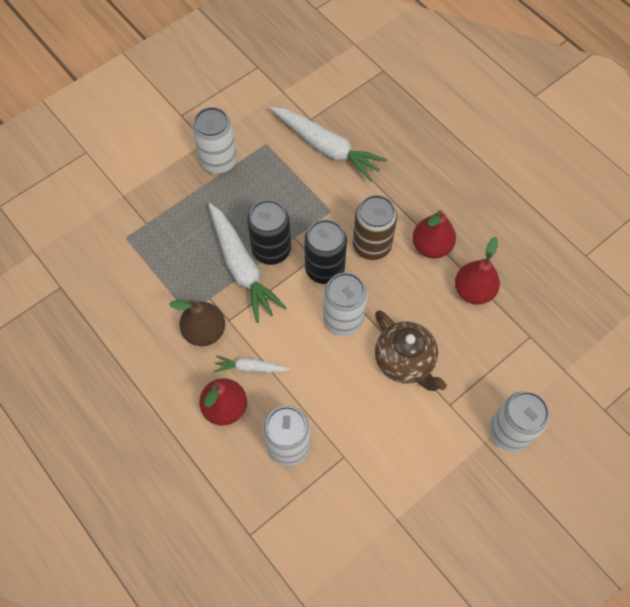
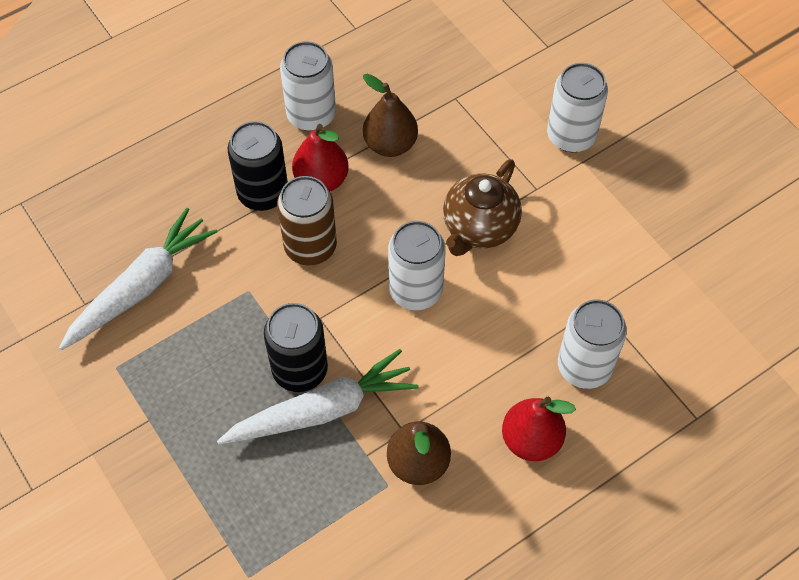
camera: 85 degrees left, 5 degrees down
white can [192,107,237,174] -> white can moved to [280,41,336,131]
white carrot [214,356,291,373] -> none
black can [304,219,347,284] -> black can moved to [228,121,288,211]
brown teapot [375,310,447,391] -> brown teapot turned 150 degrees clockwise [443,159,522,256]
red pear [455,237,500,305] -> brown pear [363,74,418,157]

